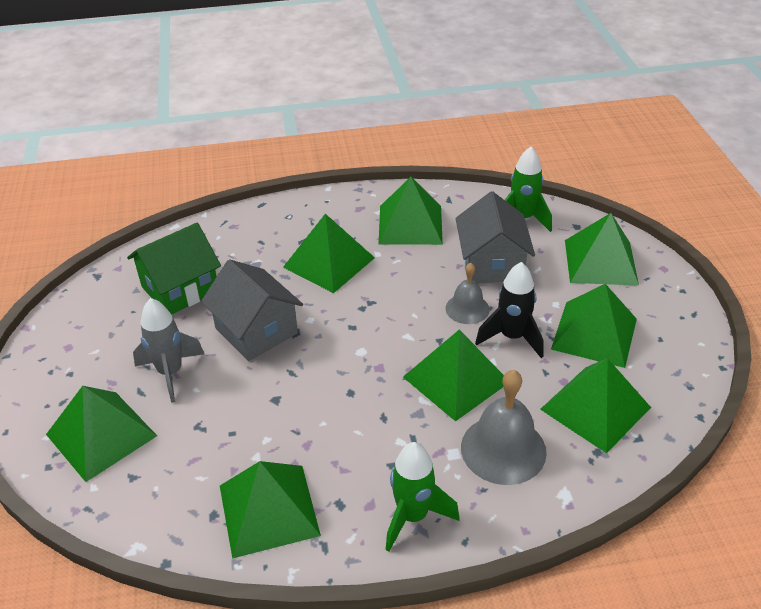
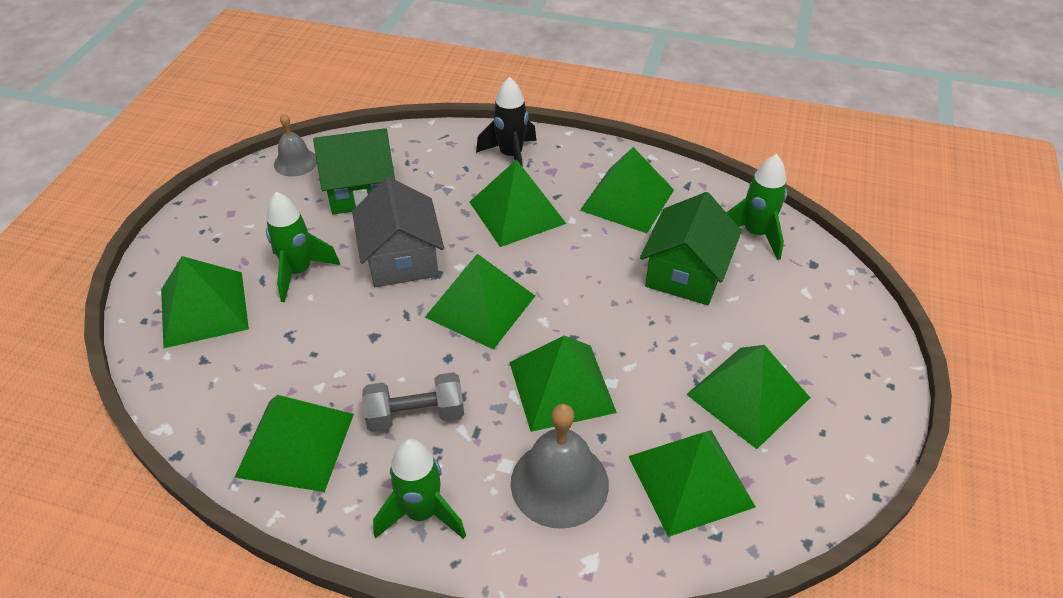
camera: 25 degrees right, 5 degrees up
grey rocket [133,298,204,403] -> green rocket [266,192,340,302]
grey bell [446,263,490,324] -> grey bell moved to [274,113,317,177]
grey house [456,191,535,283] -> green house [640,192,742,305]
black rocket [475,262,544,358] -> black rocket moved to [476,77,537,167]
green pyramid [565,213,639,286] -> green pyramid moved to [425,254,535,349]
none -> grey dumbbell [362,372,464,432]

